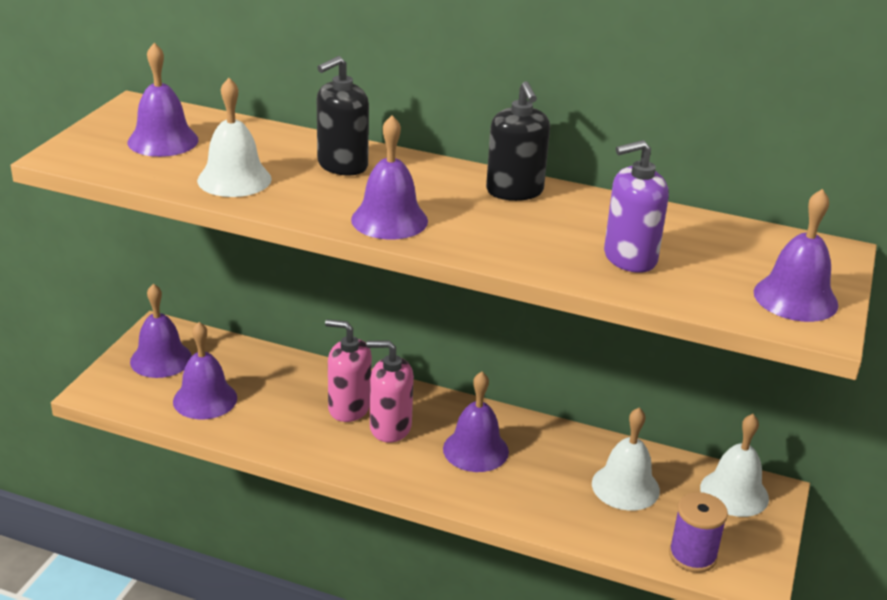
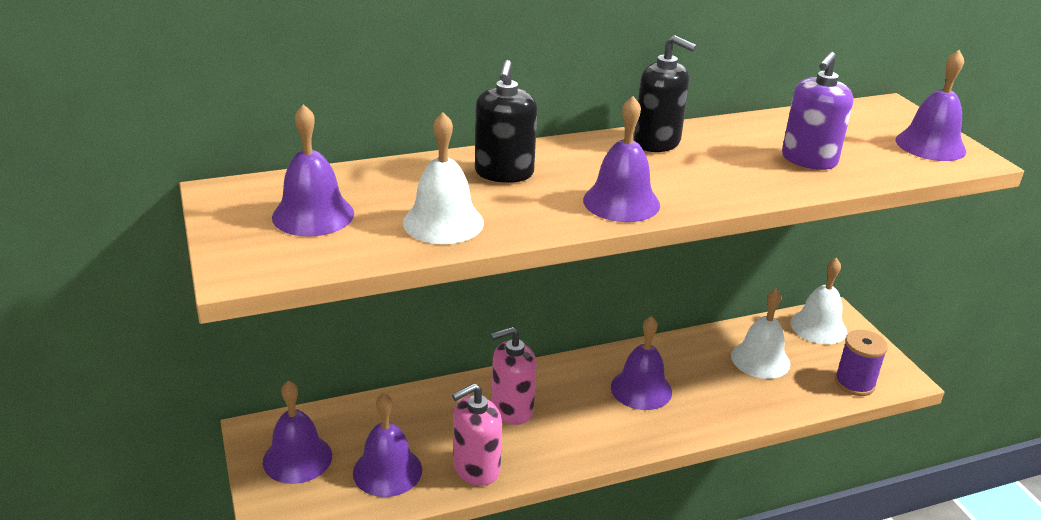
camera: 40 degrees left, 0 degrees up
pink soap dispenser [367,340,414,442] -> pink soap dispenser moved to [452,383,502,486]

